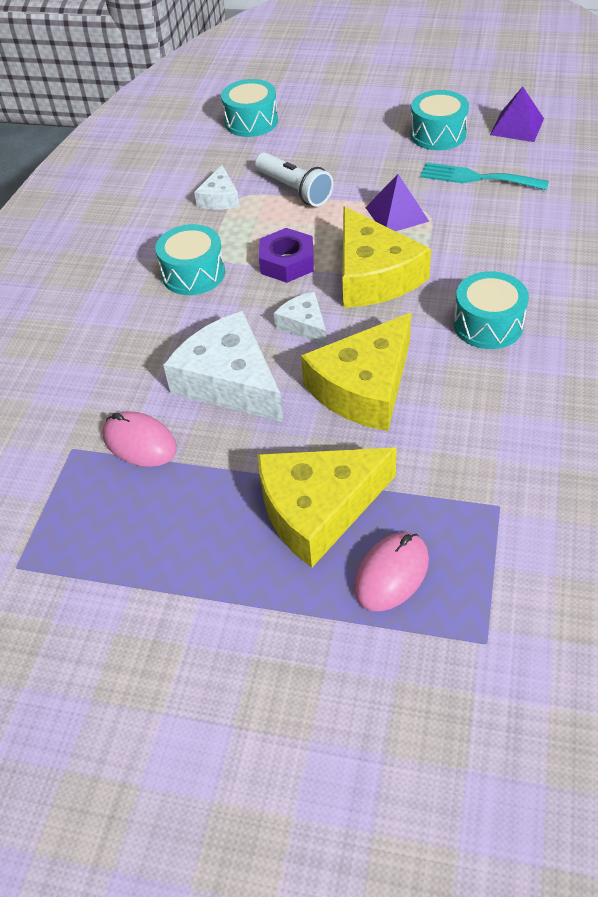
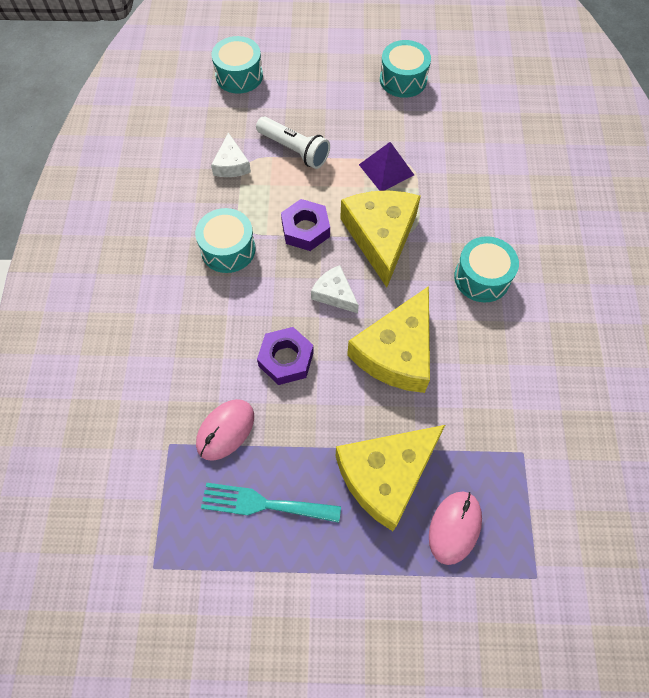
camera: 15 degrees left, 15 degrees up
pink mouse [102,411,177,467] -> pink mouse turned 75 degrees counterclockwise [196,399,254,461]
white cheese [163,311,284,422] -> purple nut [257,327,314,385]
yellow cheese [342,206,431,308] -> yellow cheese turned 150 degrees counterclockwise [340,190,421,288]
turquoise fork [420,162,549,190] -> turquoise fork moved to [201,483,341,523]
purple pyramid [490,86,544,142] -> none

